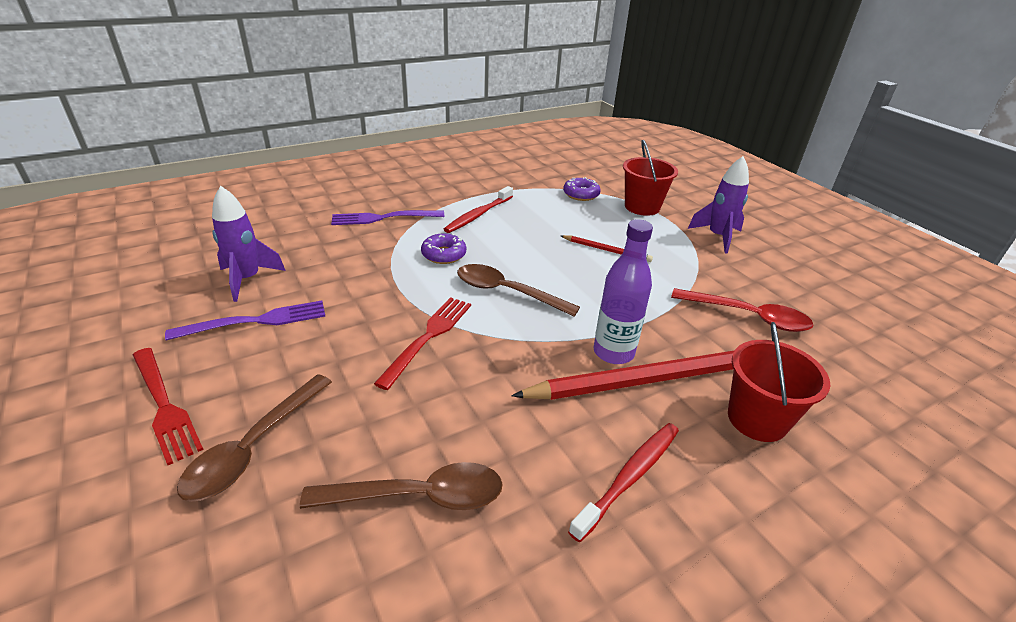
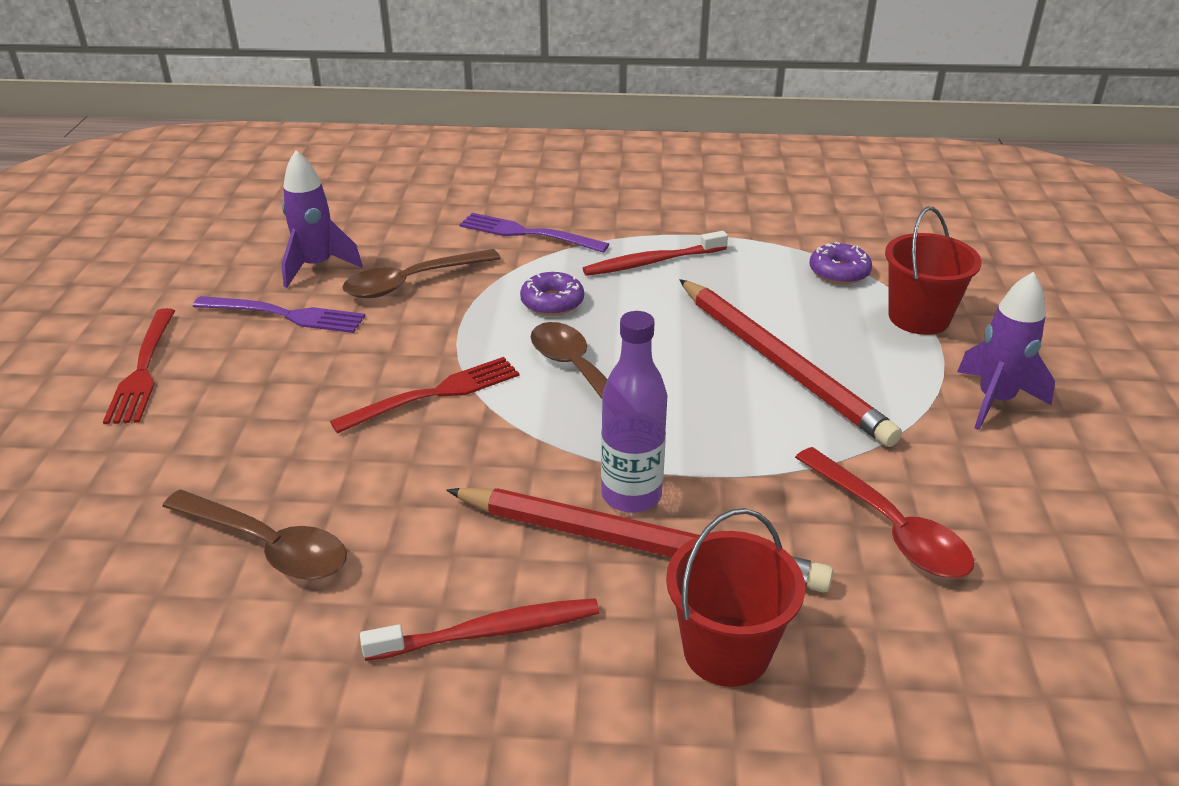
camera: 35 degrees right, 0 degrees up
brown spoon [177,374,332,502] -> brown spoon moved to [342,249,501,298]
red pencil [561,235,653,262] -> red pencil [680,279,902,447], size x2.13

